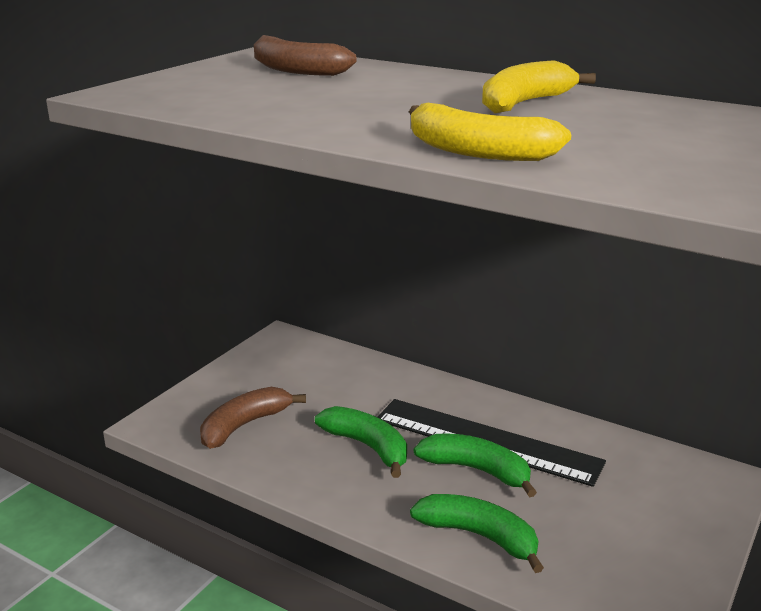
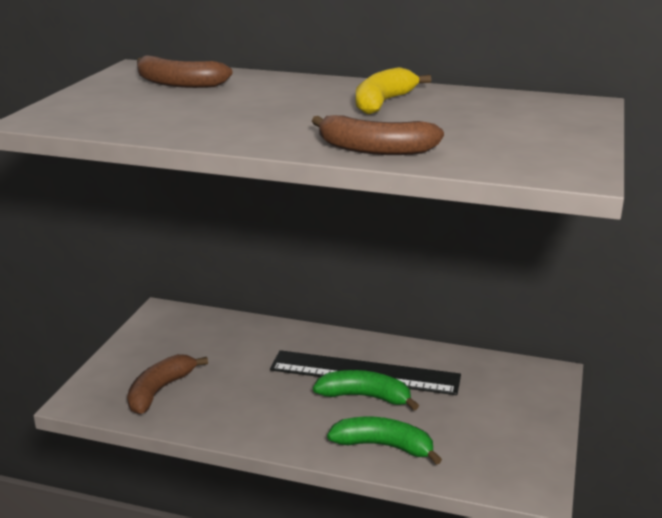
camera: 15 degrees left, 0 degrees up
green banana [315,406,407,478] -> none
yellow banana [409,103,571,161] -> brown banana [312,115,444,155]

